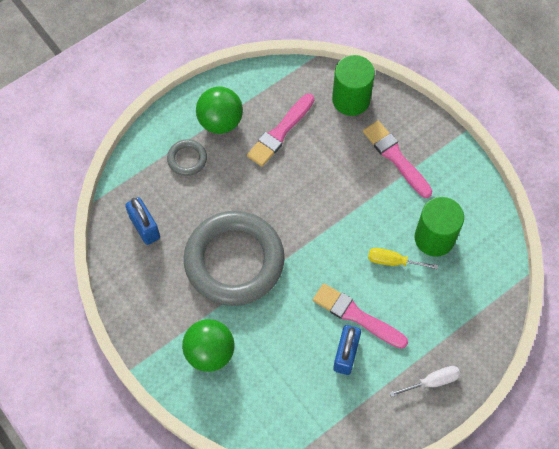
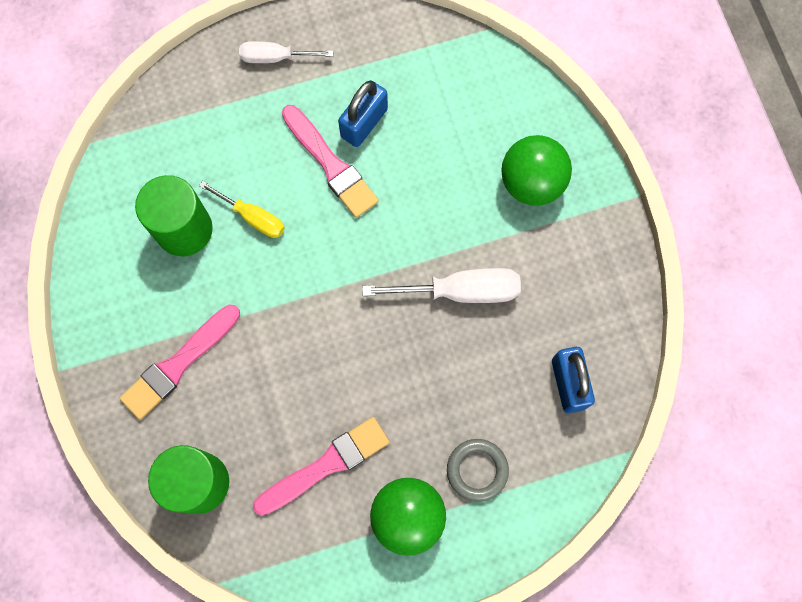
camera: 160 degrees left, 10 degrees up
grey ring [184,211,285,306] -> white screwdriver [362,268,521,303]
pink brush [363,121,432,198] -> pink brush turned 60 degrees clockwise [120,304,240,420]

